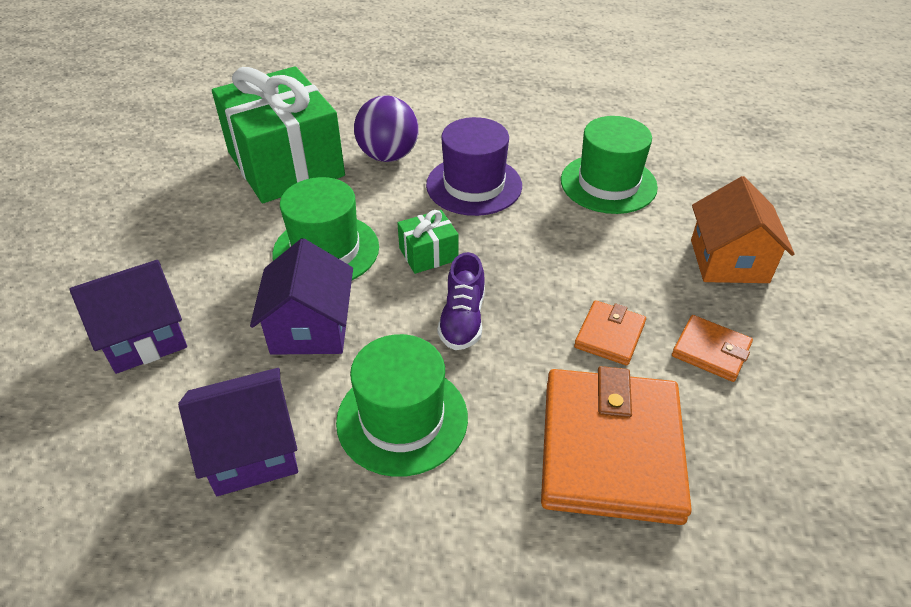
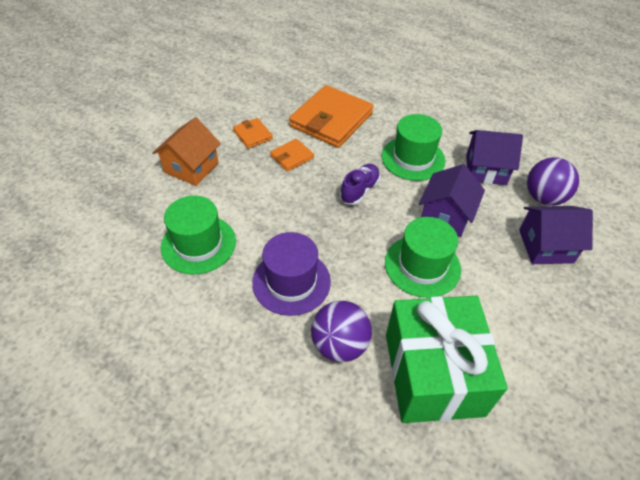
camera: 155 degrees left, 5 degrees up
green gift [397,210,459,274] -> none
none -> purple ball [527,157,579,206]

